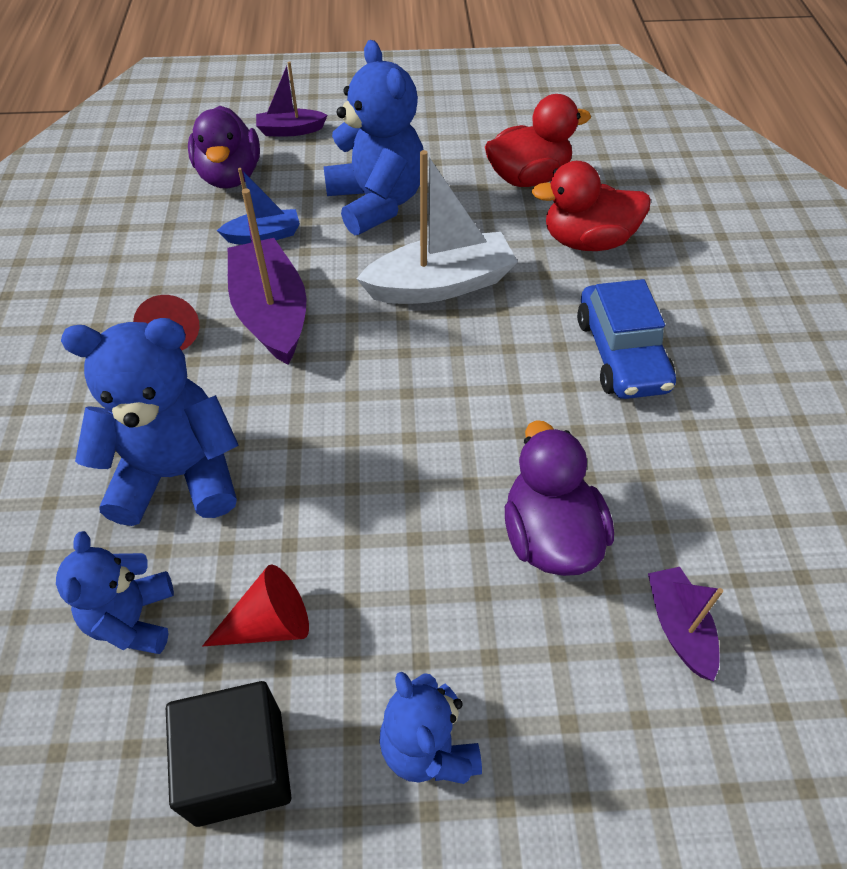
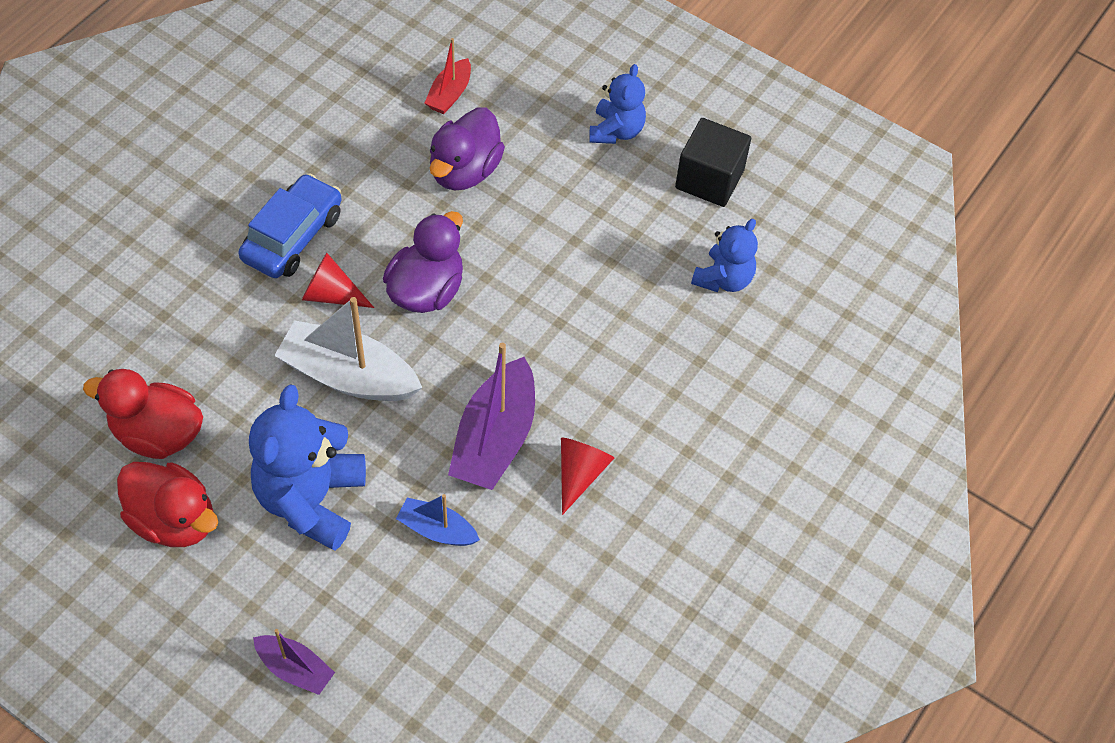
camera: 145 degrees left, 5 degrees up
blue teddy bear [61,318,238,526] -> none
purple duck [188,106,260,188] -> purple duck moved to [383,211,463,313]
red cone [202,564,309,647] -> red cone moved to [302,253,374,308]
red duck [532,161,651,251] -> red duck moved to [117,462,218,547]
purple boat [648,567,723,681] -> red boat [425,38,471,114]

